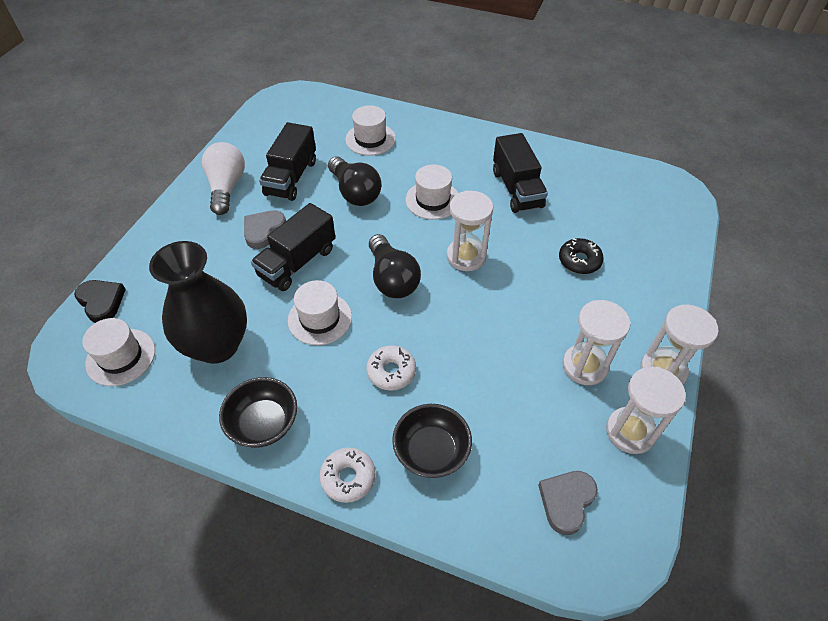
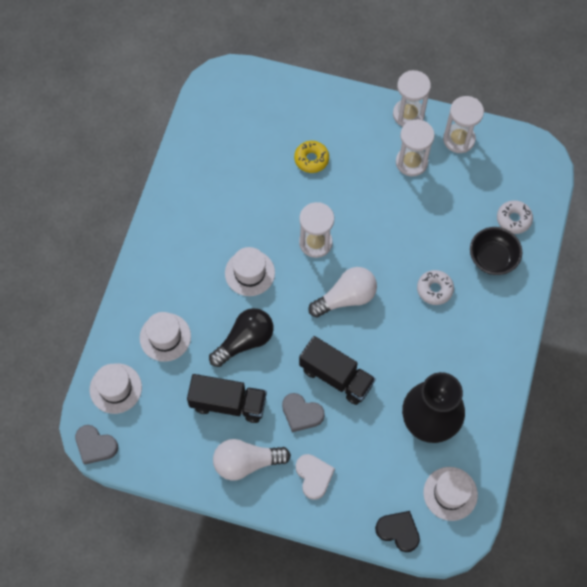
camera: 95 degrees left, 15 degrees up
black heart [74,280,126,323] -> black heart turned 75 degrees clockwise [375,511,420,552]
black bowl [219,377,297,448] -> none
white hat [288,280,352,345] -> white hat moved to [90,363,142,414]
white donut [319,447,376,503] -> white donut moved to [497,200,533,234]
black light bulb [369,234,421,298] -> white light bulb [308,267,377,318]
black truck [493,133,548,213] -> none
grey heart [538,471,598,535] -> grey heart moved to [75,425,118,465]
black donut [559,238,604,274] -> yellow donut [294,141,329,173]
none -> white heart [296,454,335,500]

